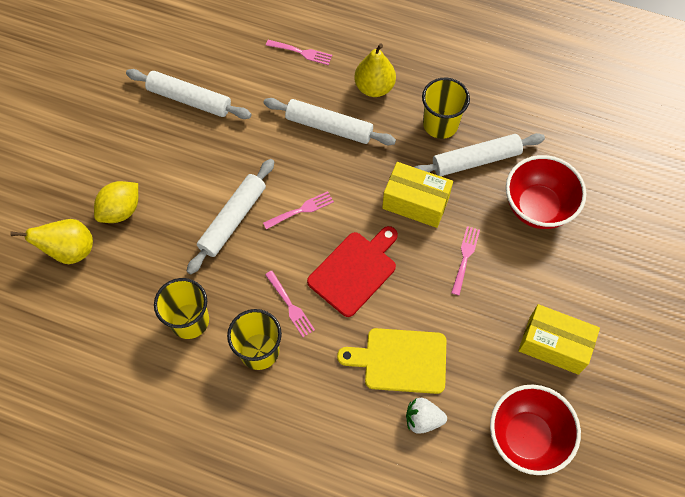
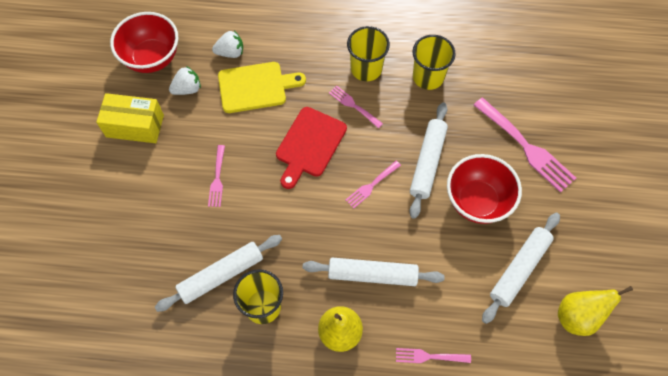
camera: 165 degrees right, 0 degrees up
yellow pear [11,219,93,264] -> yellow pear moved to [558,286,633,336]
yellow lemon [94,181,138,223] -> pink fork [474,98,576,193]
white rolling pin [126,69,251,119] -> white rolling pin turned 60 degrees counterclockwise [482,212,560,324]
yellow box [382,162,453,228] -> none
red bowl [506,155,586,229] -> red bowl moved to [447,154,522,224]
none -> white strawberry [169,66,201,95]

